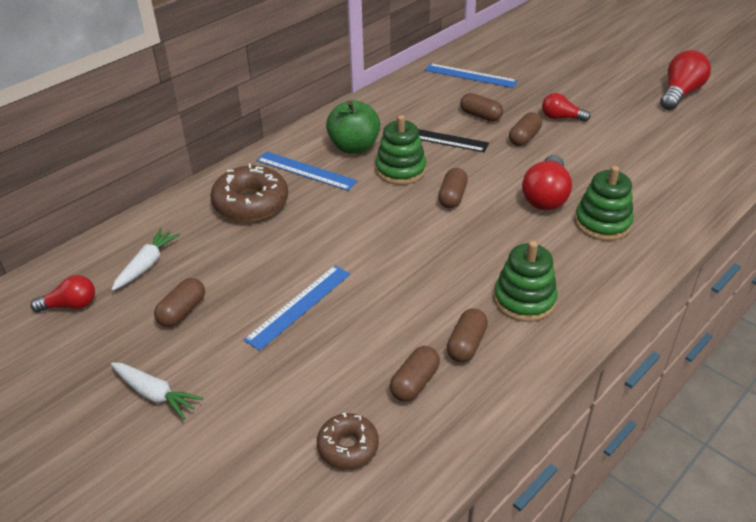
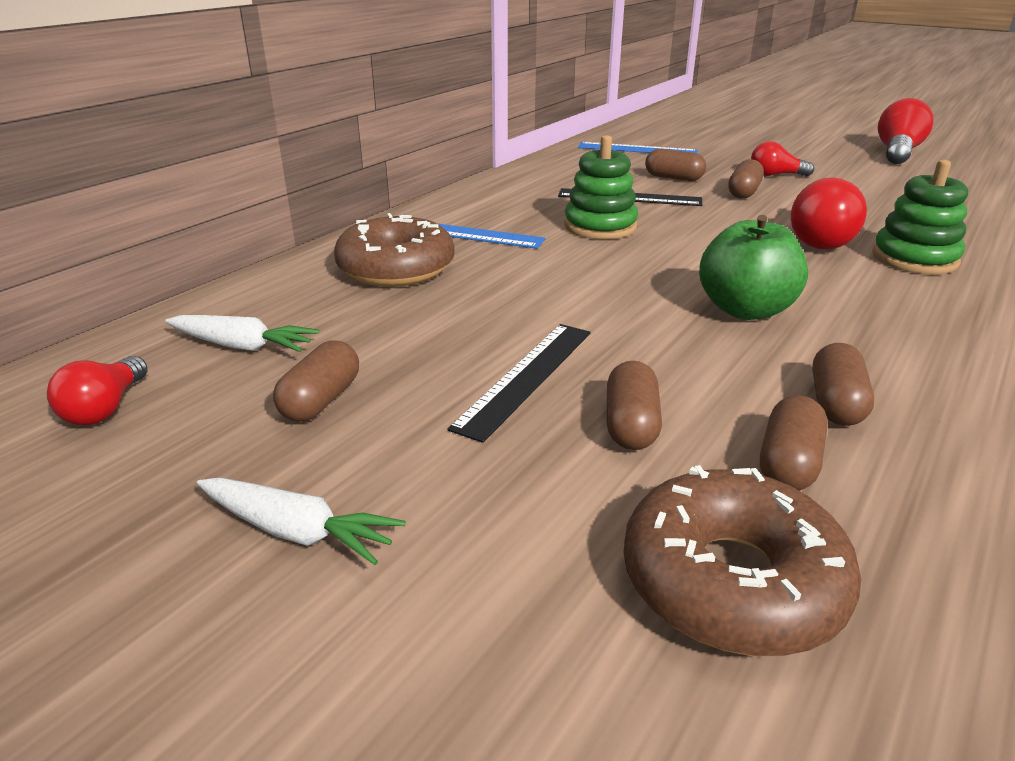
camera: 10 degrees left, 10 degrees down
red light bulb [31,275,95,312] -> red light bulb turned 120 degrees clockwise [47,356,148,425]
white carrot [111,228,180,291] -> white carrot turned 90 degrees clockwise [165,315,319,352]
blue ruler [244,265,350,351] -> black ruler [448,324,591,443]
brown donut [317,413,379,469] -> brown donut [624,465,862,656], size x1.71
green apple [326,100,380,154] -> green apple moved to [699,215,808,320]
brown capsule [438,168,468,208] -> brown capsule moved to [607,361,662,450]
green stacking toy [493,241,558,322] -> none

